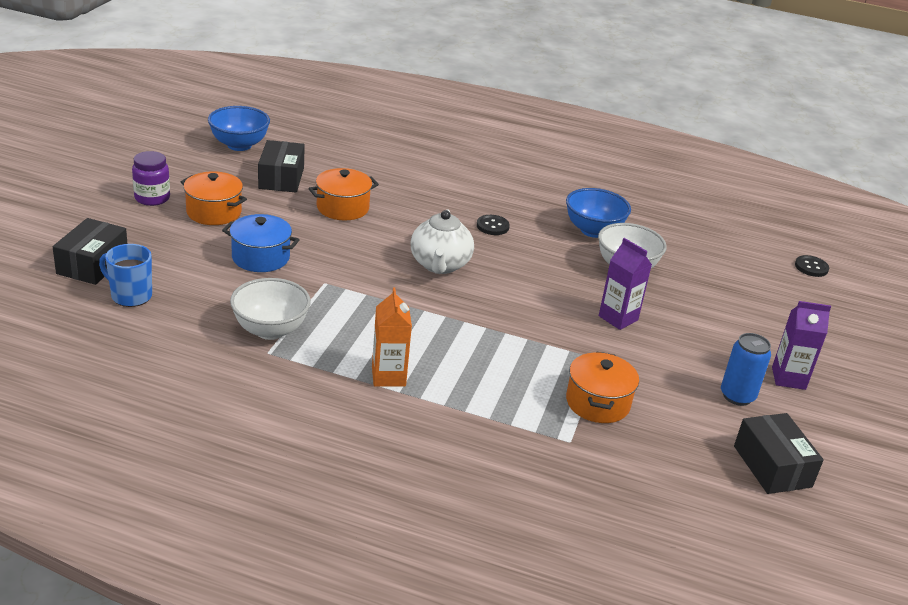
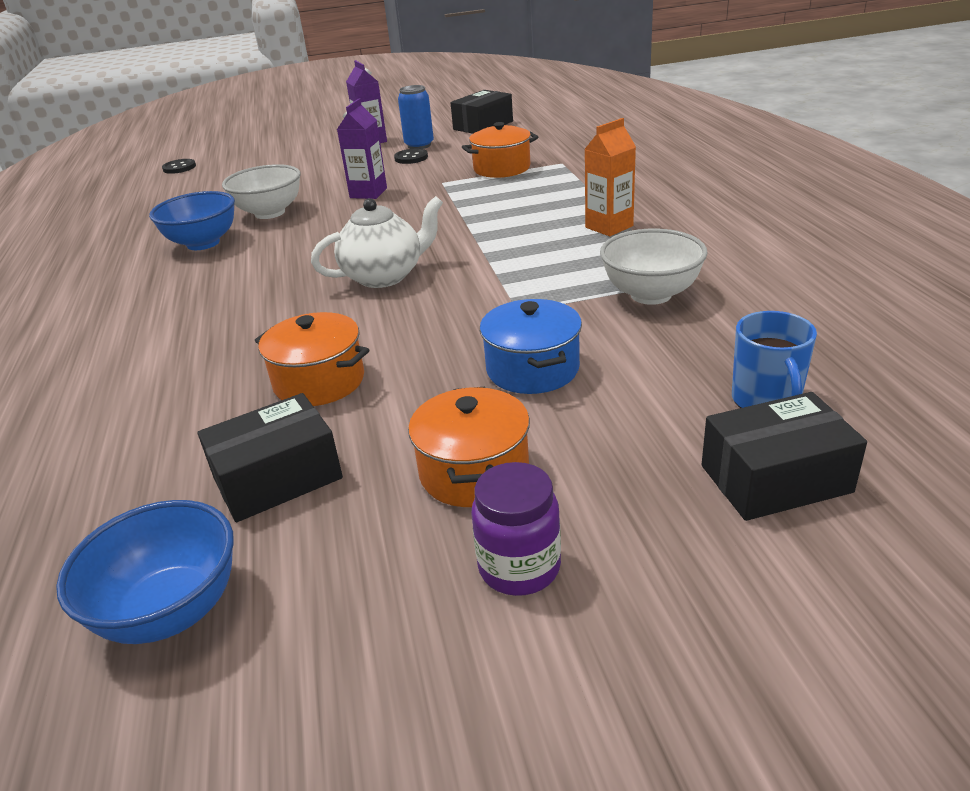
camera: 115 degrees left, 0 degrees up
black button [477,215,510,235] -> black button moved to [394,149,428,164]

